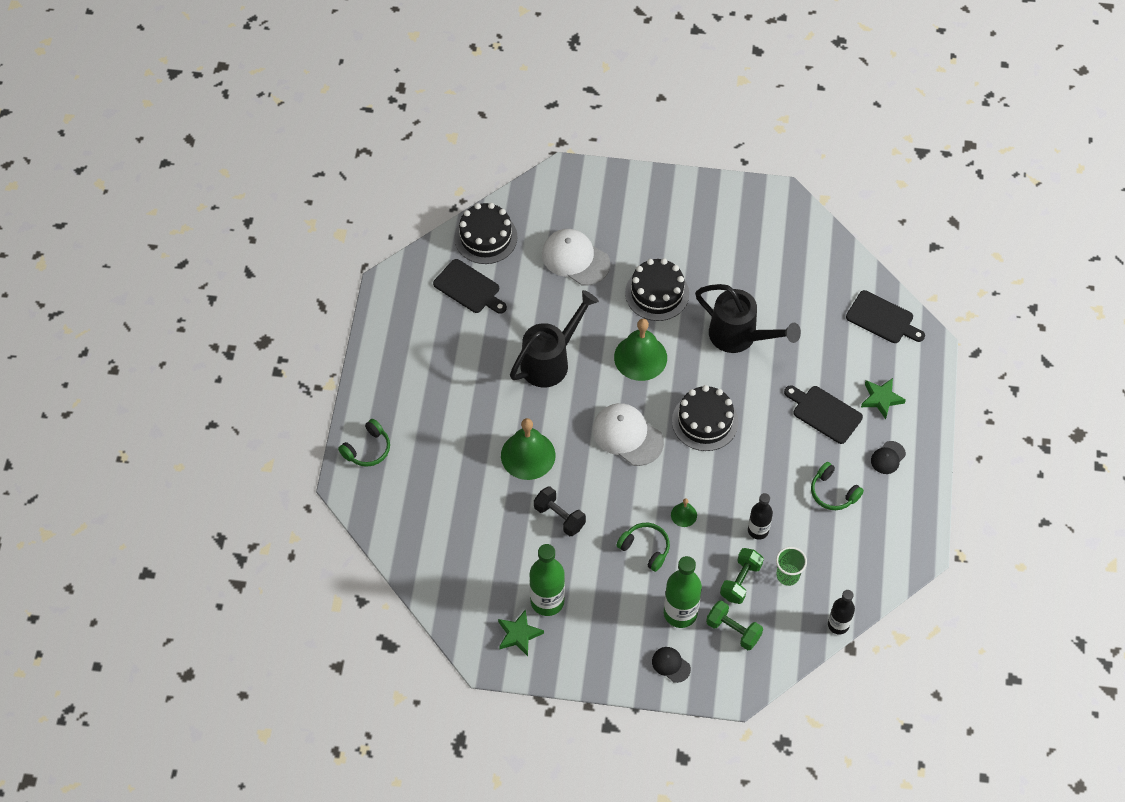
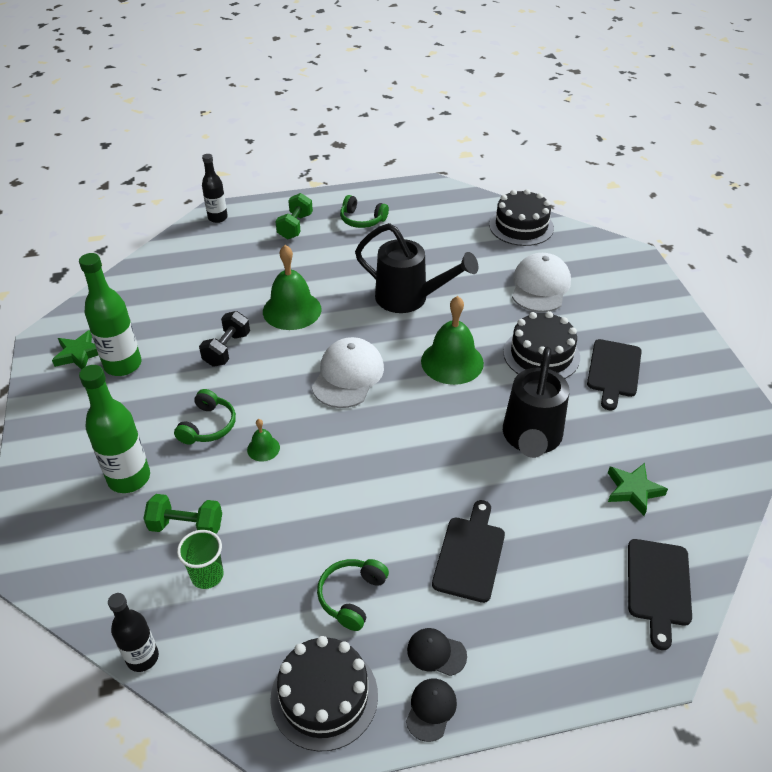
camera: 70 degrees right, 15 degrees down
green headphones [338,419,390,467] -> green headphones moved to [340,195,389,228]
black cutting board [433,259,507,314] -> black cutting board moved to [587,339,642,410]
black cap [652,647,691,683] -> black cap moved to [406,679,457,742]
black cake [672,385,738,451] -> black cake moved to [270,636,378,752]
green dumbbell [706,600,763,650] -> green dumbbell moved to [275,193,313,239]
black bottle [748,493,773,540] -> black bottle moved to [202,154,228,223]
green star [861,378,906,419] -> green star moved to [608,463,668,516]

